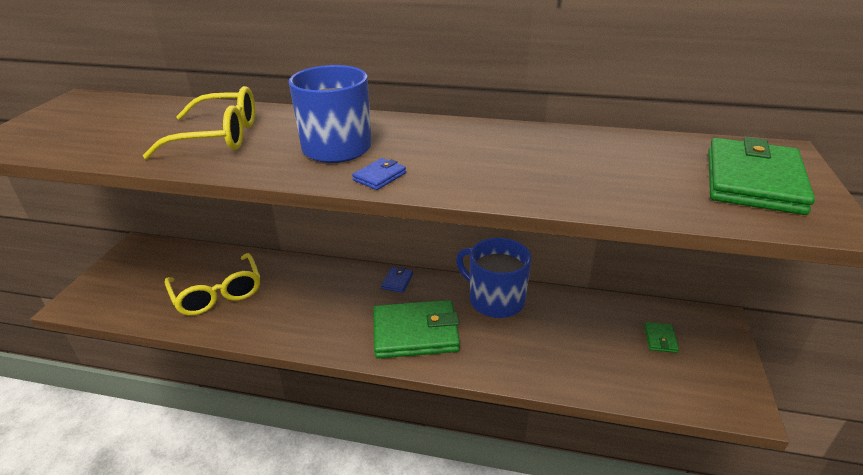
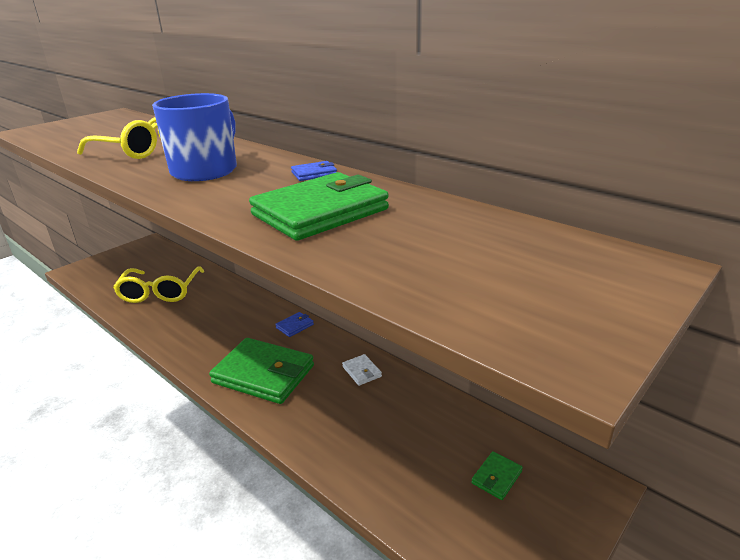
camera: 30 degrees right, 5 degrees down
blue wallet [352,158,406,190] -> blue wallet moved to [291,161,337,181]
blue mug [456,238,531,318] -> white wallet [342,354,382,386]
green wallet [708,137,815,215] -> green wallet moved to [249,172,389,241]

